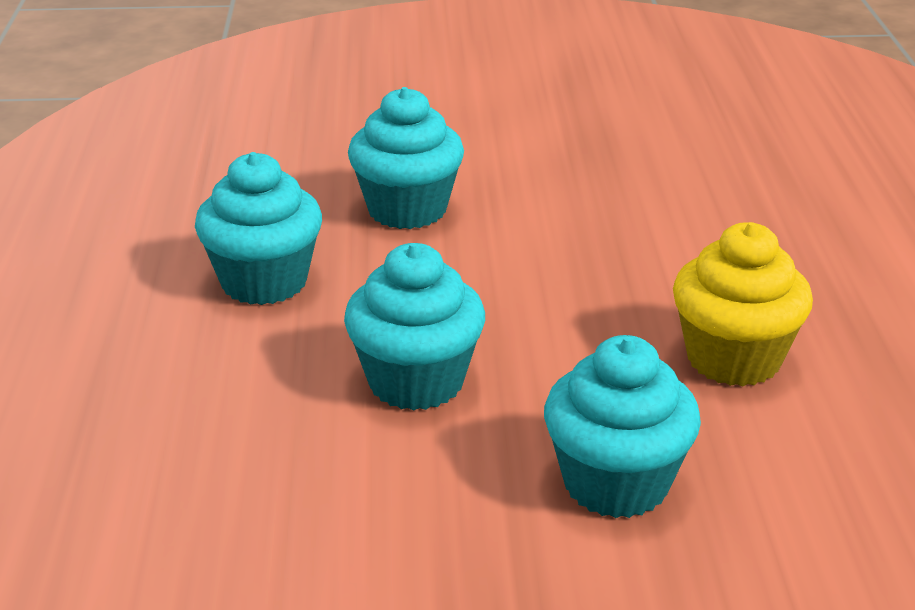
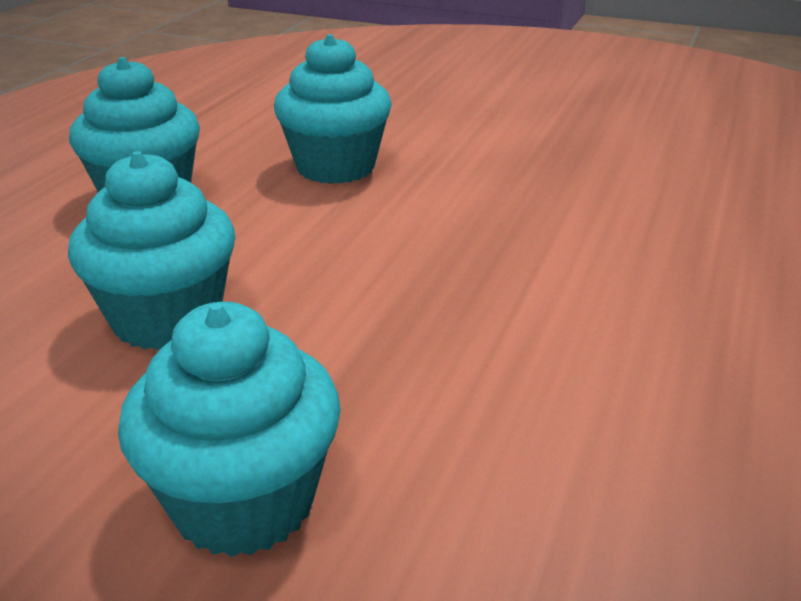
camera: 25 degrees right, 0 degrees up
yellow cupcake [673,222,813,386] -> none

